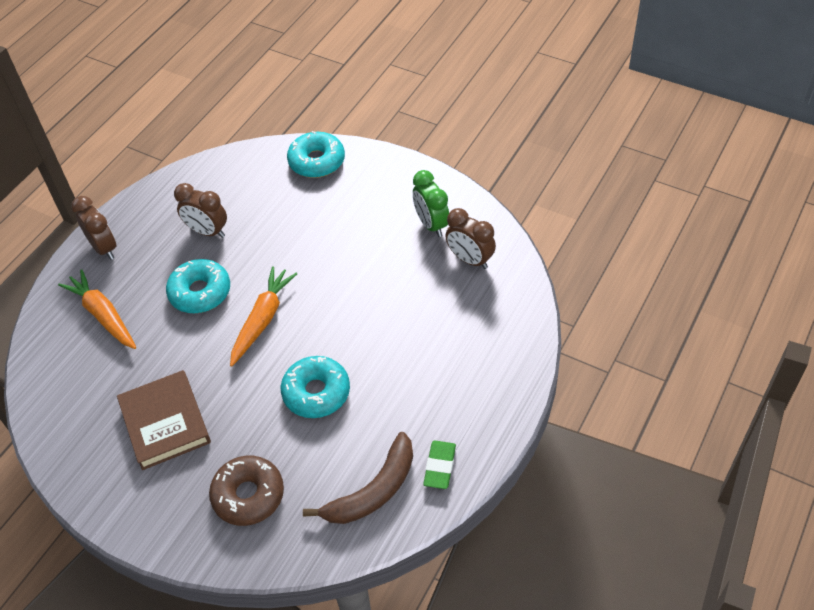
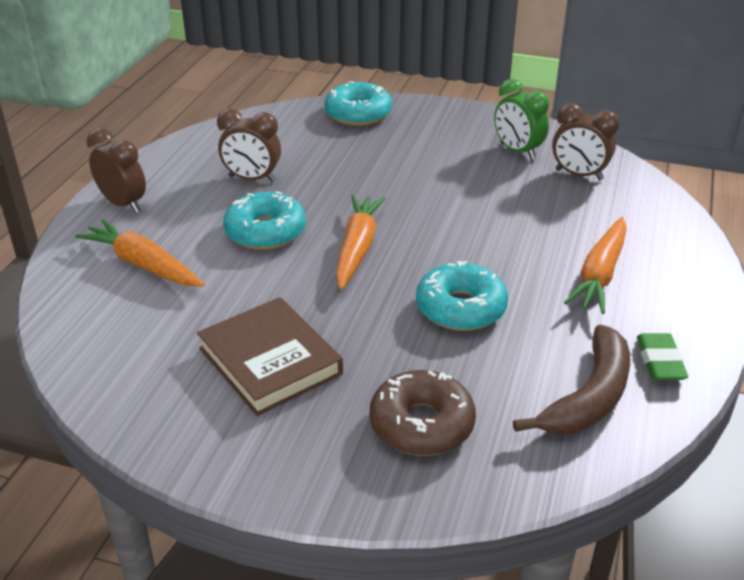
camera: 15 degrees left, 15 degrees down
none -> orange carrot [564,217,627,314]

